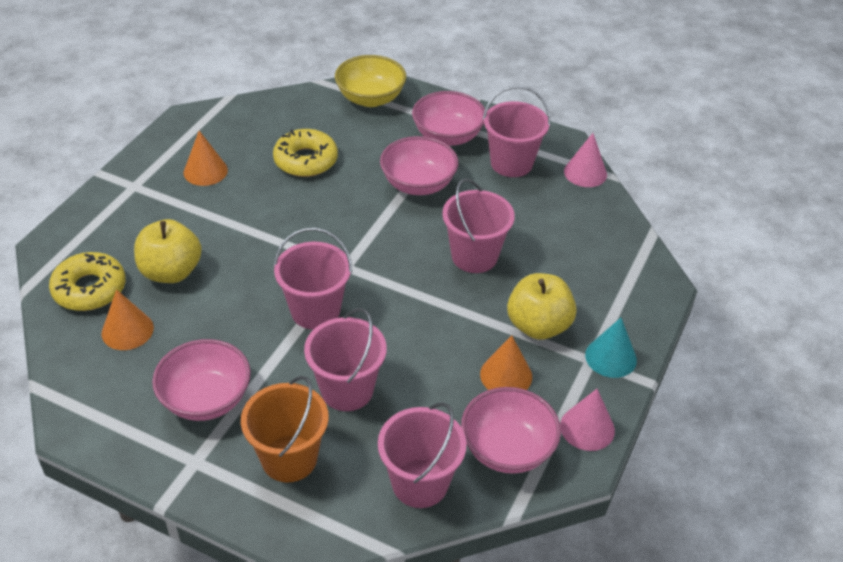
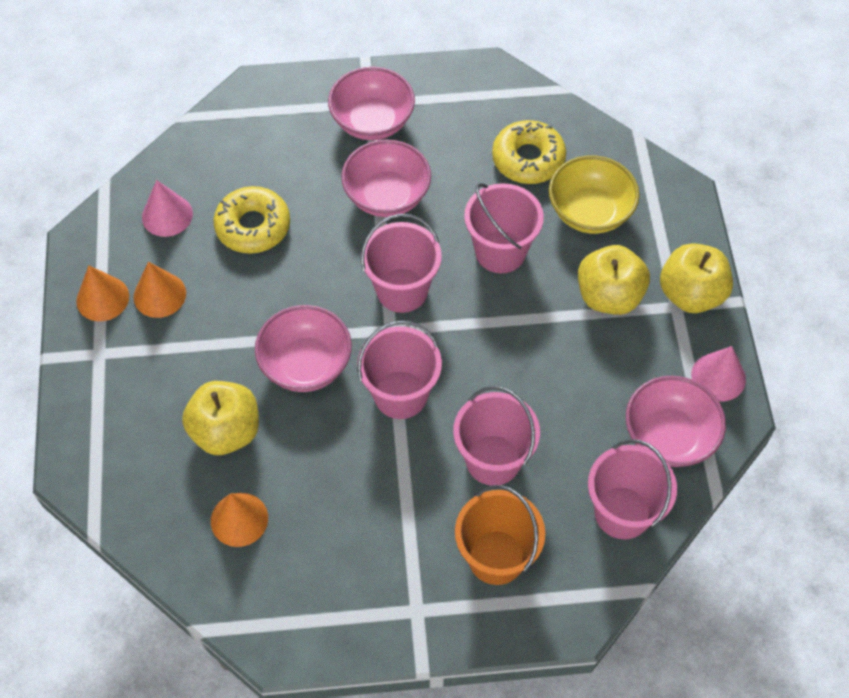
camera: 30 degrees left, 15 degrees up
yellow donut [49,252,126,311] -> yellow donut moved to [492,120,566,184]
pink bowl [152,339,251,421] -> pink bowl moved to [255,305,352,392]
yellow bowl [335,55,406,107] -> yellow bowl moved to [549,155,640,234]
orange cone [480,335,532,390] -> orange cone moved to [76,265,129,321]
pink bucket [483,86,551,177] -> pink bucket moved to [361,214,442,313]
pink cone [564,133,607,187] -> pink cone moved to [142,180,193,237]
turquoise cone [585,318,637,378] -> yellow apple [660,243,733,313]

